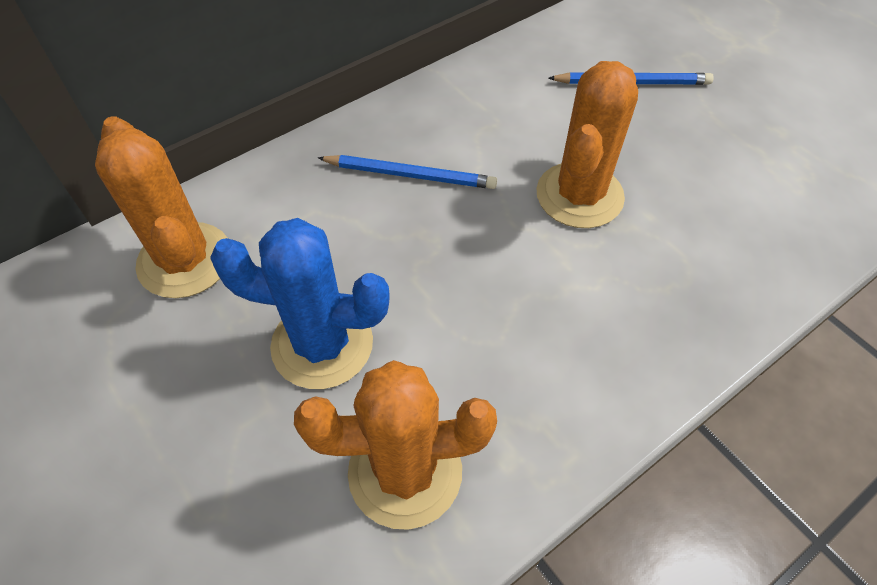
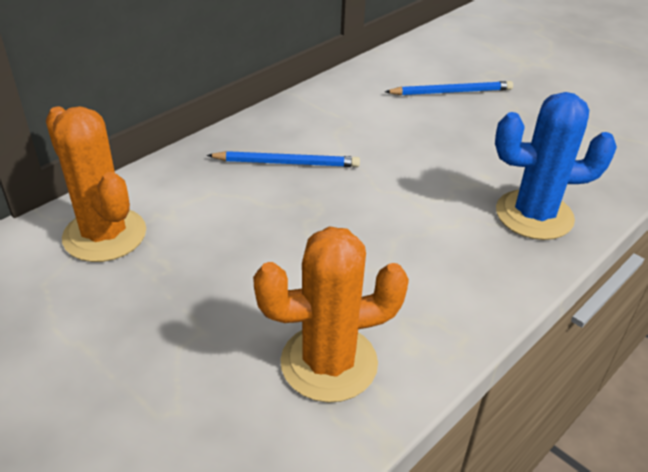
camera: 10 degrees left, 15 degrees down
blue cactus [210,218,390,389] -> blue cactus moved to [495,92,617,240]
orange cactus [537,61,638,228] -> none

